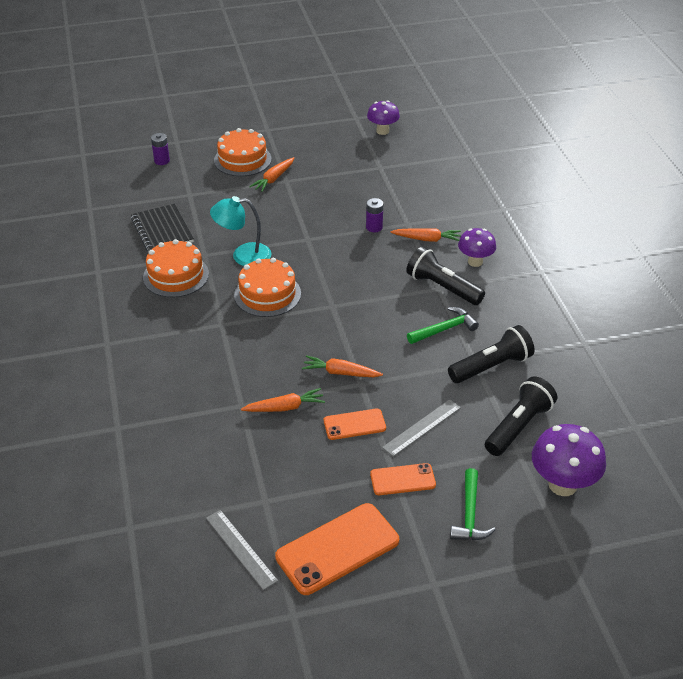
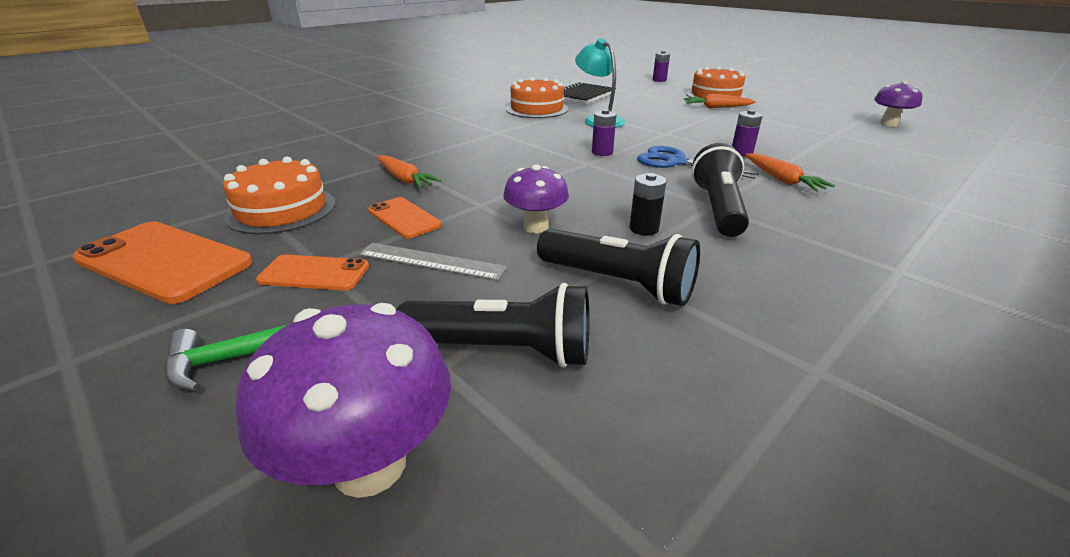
camera: 60 degrees right, 10 degrees down
grey ruler [206,510,278,590] -> none
orange cake [234,258,301,317] -> orange cake moved to [223,156,335,234]
orange carrot [302,355,383,377] -> none
orange phone [370,463,436,495] -> orange phone turned 45 degrees counterclockwise [256,254,369,291]
green hammer [407,307,479,344] -> black battery [629,173,667,235]
purple mushroom [458,228,496,267] -> purple mushroom moved to [503,164,569,234]
none -> purple battery [592,109,616,156]
none -> blue scissors [637,146,759,179]

